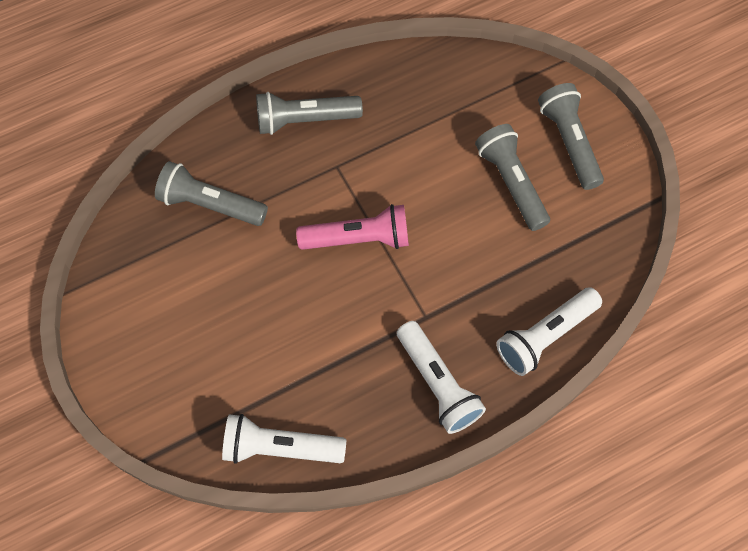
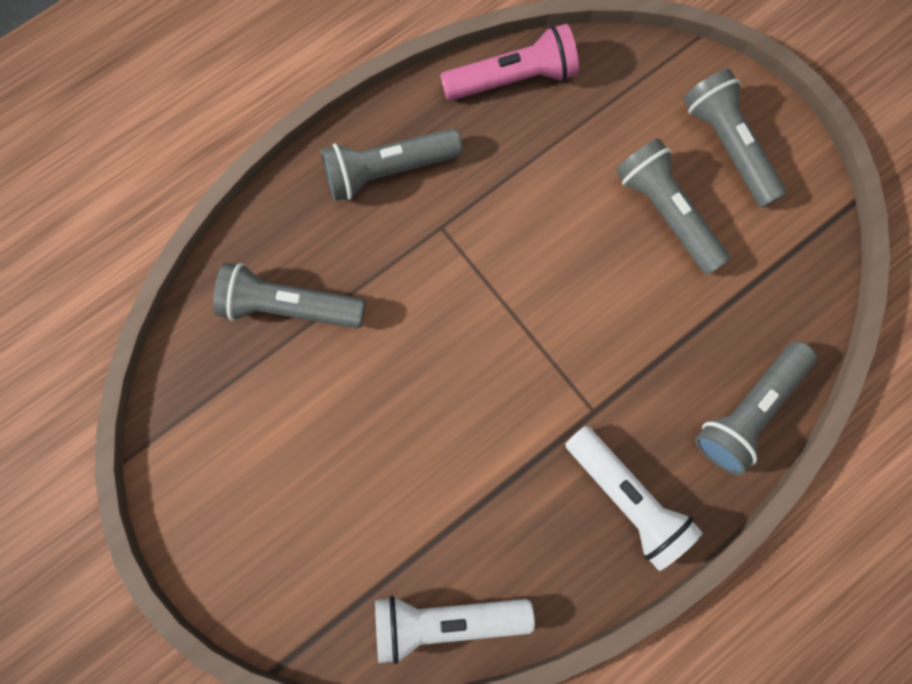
camera: 10 degrees left, 10 degrees up
pink flashlight [296,204,409,250] -> pink flashlight moved to [440,24,579,101]
white flashlight [496,287,602,376] -> grey flashlight [695,341,817,475]

